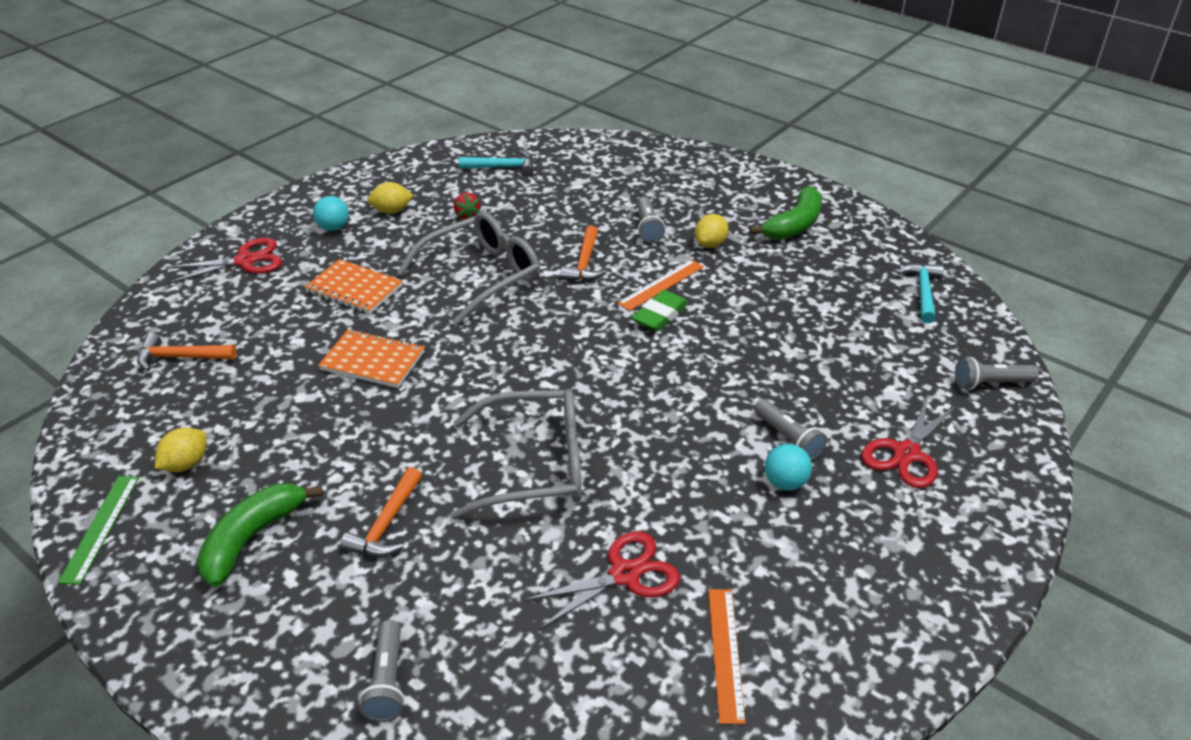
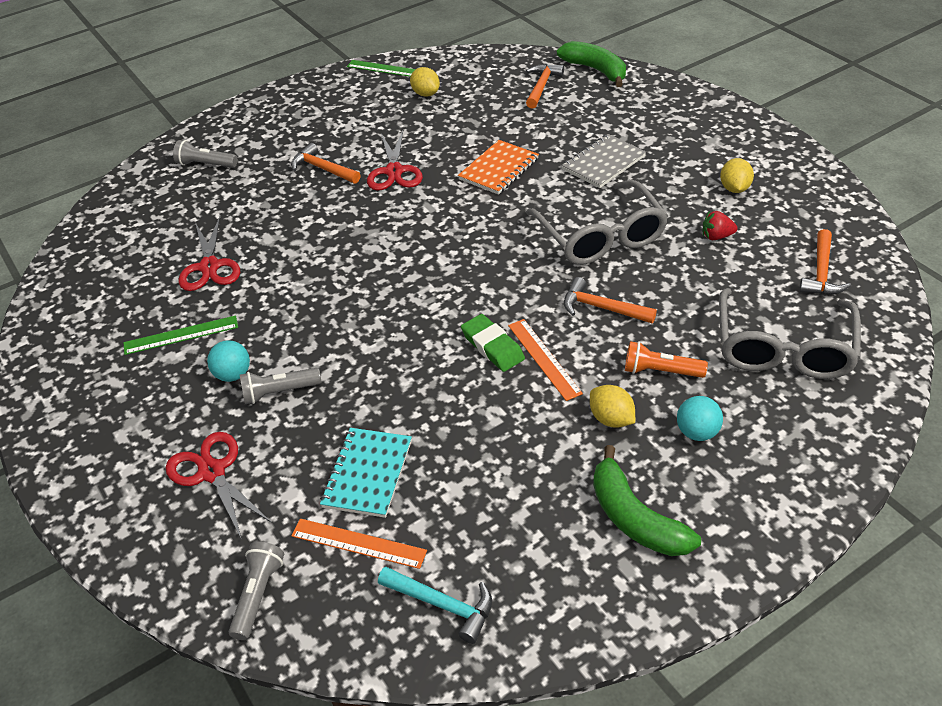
camera: 110 degrees right, 5 degrees up
red scissors [166,238,282,284] -> red scissors moved to [367,131,423,190]
green banana [197,483,323,587] -> green banana moved to [557,41,626,87]
orange notebook [305,259,403,314] -> grey notebook [562,134,646,188]
turquoise ball [313,196,349,231] -> turquoise ball moved to [677,396,723,441]
grey glasses [450,389,582,520] -> grey glasses moved to [719,288,861,379]
turquoise hammer [459,150,534,176] -> orange hammer [799,229,851,295]
grey flashlight [637,197,665,243] -> orange flashlight [625,341,708,378]
orange ruler [708,589,746,724] -> orange ruler moved to [291,519,427,569]
none -> green ruler [123,315,238,355]
none -> turquoise notebook [320,428,412,518]

